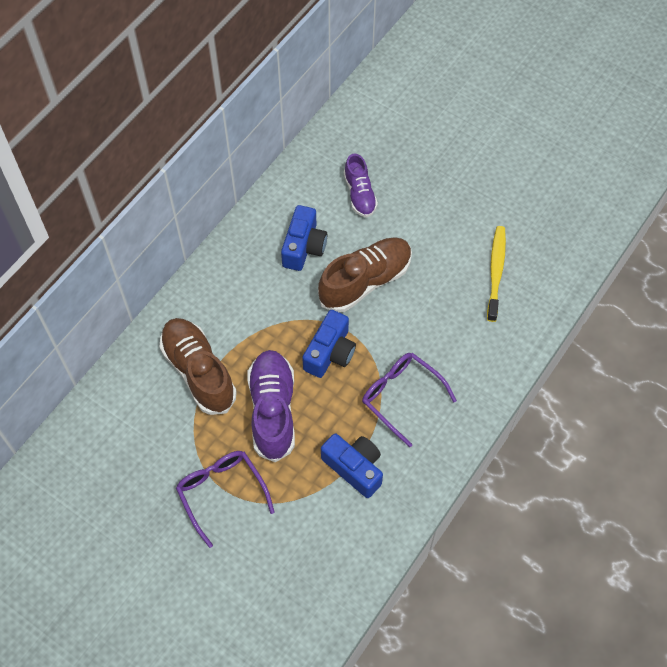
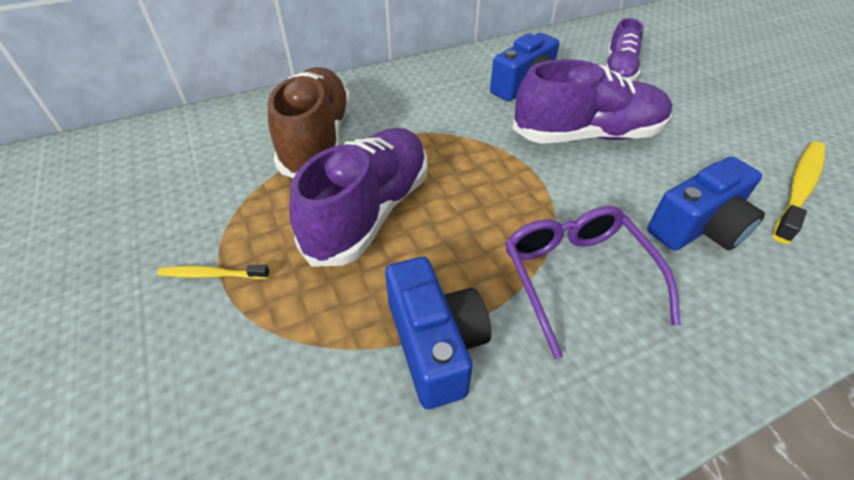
camera: 30 degrees right, 15 degrees down
purple glasses [176,451,275,548] -> yellow toothbrush [157,265,270,279]
blue camera [302,310,356,378] -> blue camera moved to [647,157,765,251]
brown shoe [318,237,412,312] -> purple shoe [512,59,672,144]

